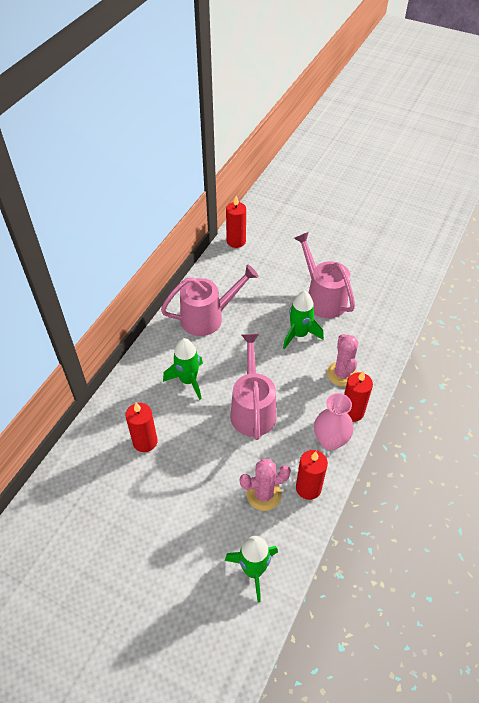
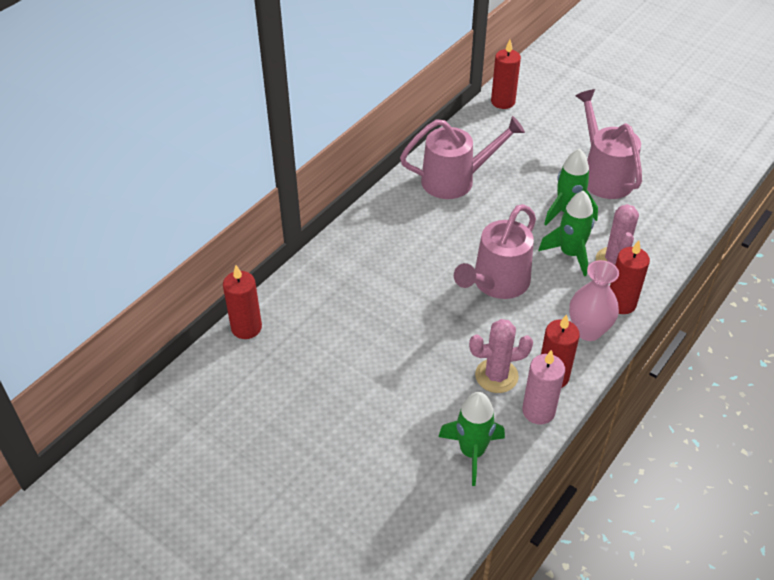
camera: 10 degrees right, 5 degrees down
red candle [125,403,158,452] -> red candle moved to [223,265,262,339]
green rocket [163,338,203,400] -> green rocket moved to [538,191,594,276]
pink watering can [230,334,277,440] -> pink watering can turned 150 degrees counterclockwise [454,204,536,299]
none -> pink candle [522,350,565,425]

